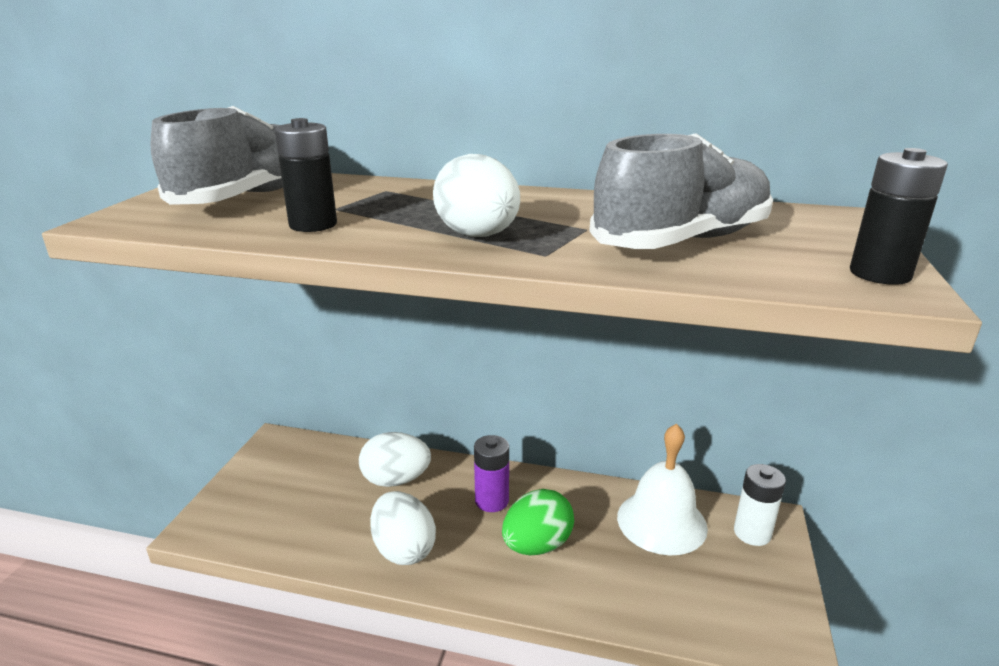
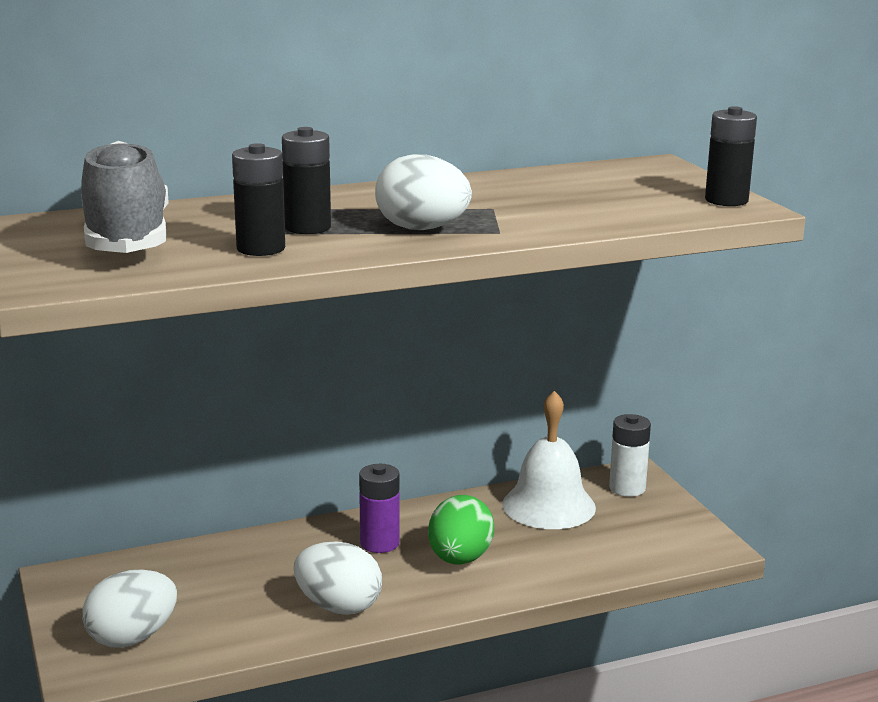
camera: 35 degrees left, 5 degrees down
white egg [359,432,431,487] -> white egg moved to [82,569,177,648]
grey shoe [589,133,773,249] -> none
none -> black battery [282,127,331,234]

